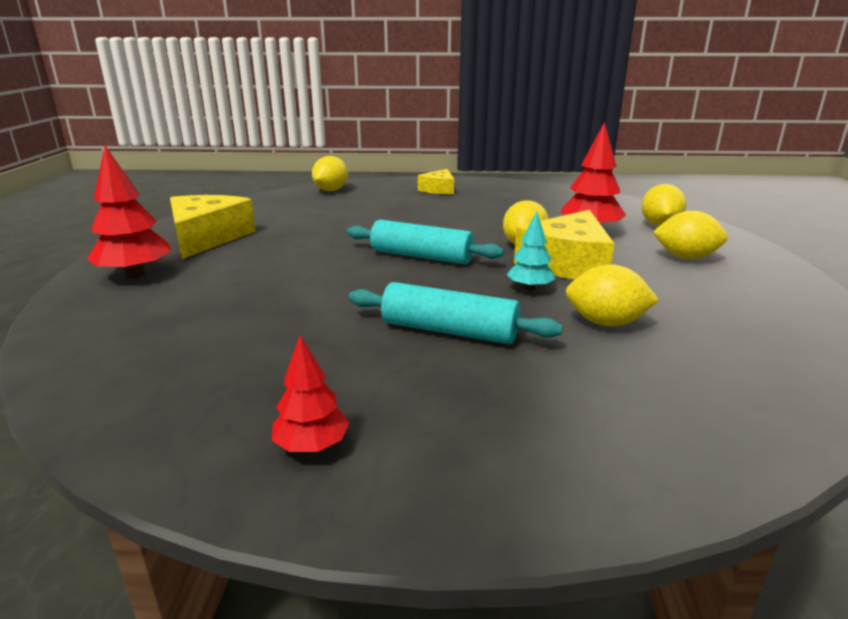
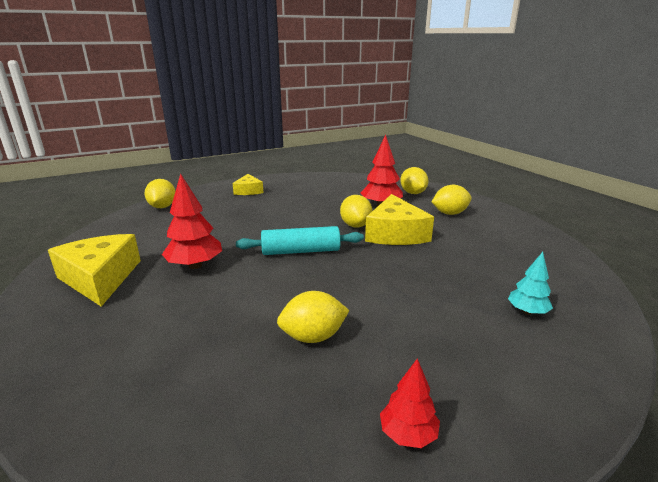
camera: 30 degrees left, 0 degrees up
red tree [87,146,171,278] -> red tree moved to [162,173,222,269]
turquoise rolling pin [349,282,563,344] -> none
turquoise tree [507,211,556,291] -> turquoise tree moved to [508,252,553,315]
yellow lemon [566,264,659,326] -> yellow lemon moved to [277,291,350,343]

